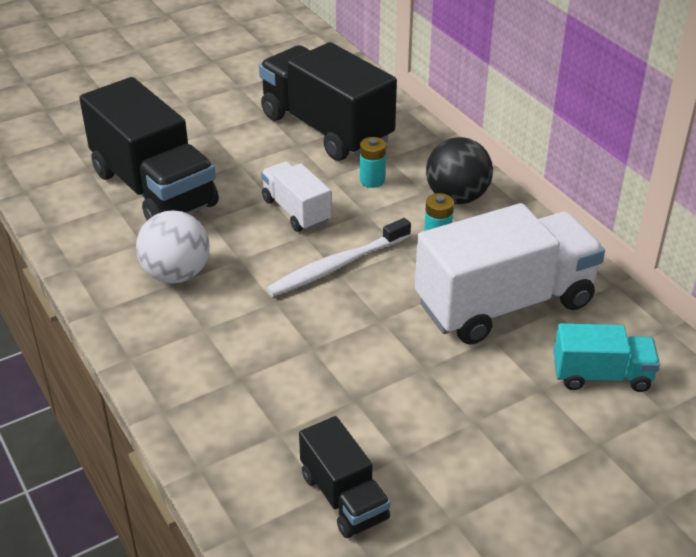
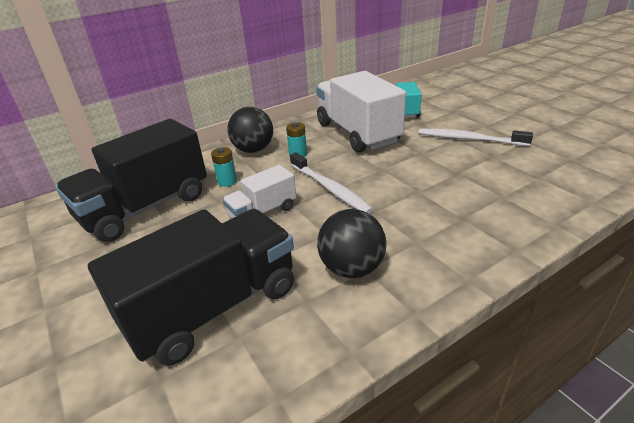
camera: 90 degrees left, 5 degrees down
white ball [136,210,210,283] -> black ball [317,209,386,278]
black truck [299,416,390,538] -> none
none -> white toothbrush [418,129,533,146]

